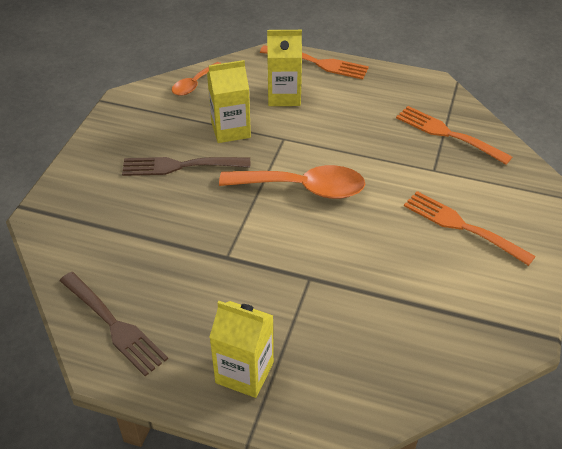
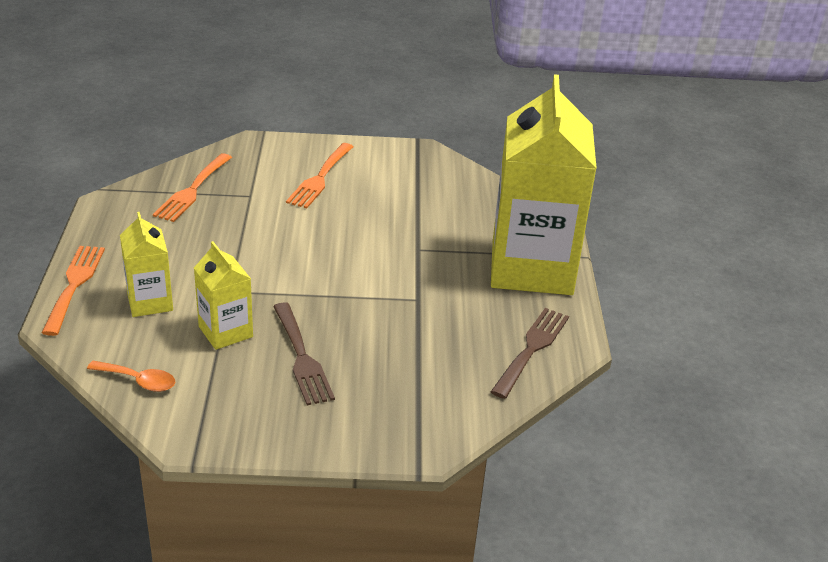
camera: 110 degrees left, 10 degrees down
yellow carton [210,301,274,398] -> yellow carton [491,74,597,295], size x2.17
orange spoon [219,165,365,199] -> none

